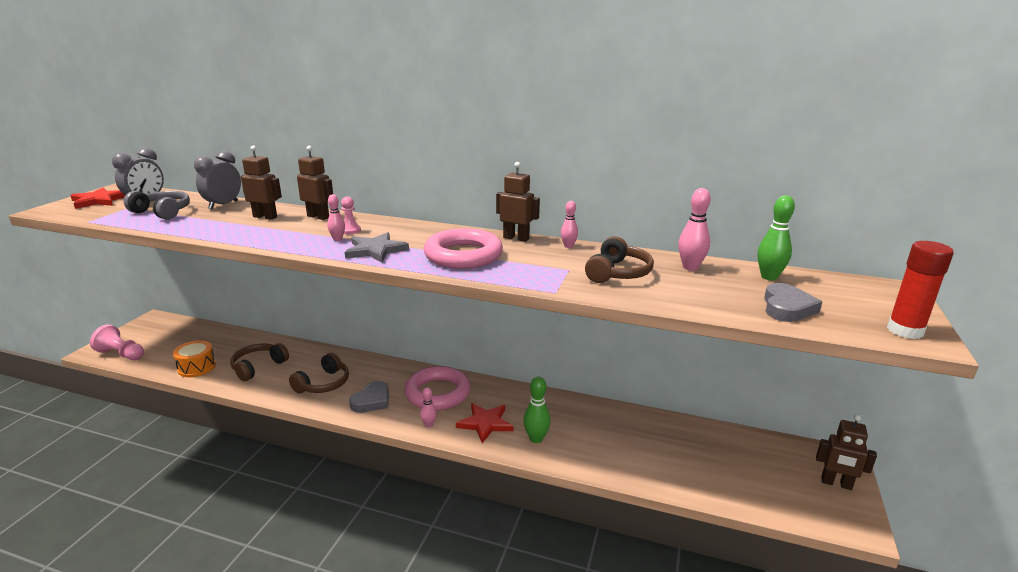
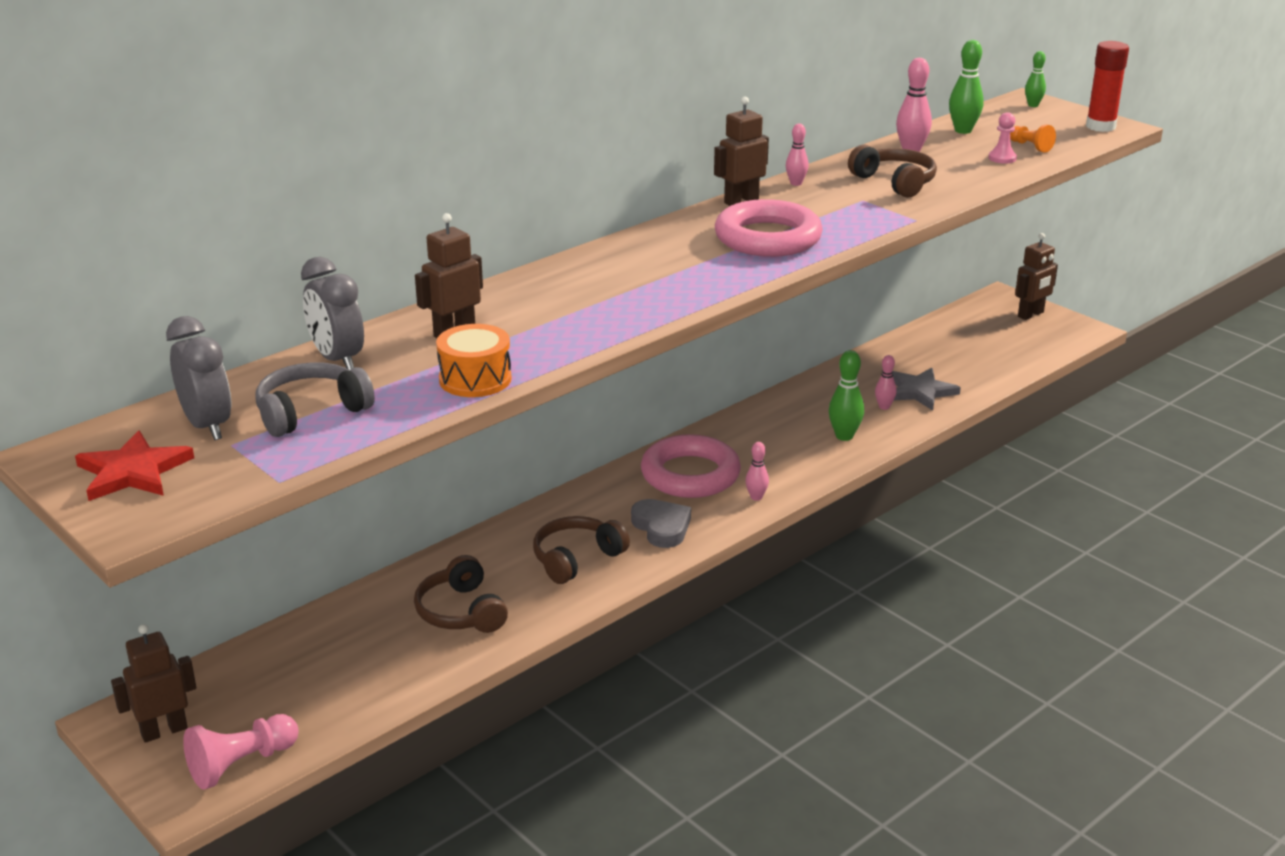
camera: 60 degrees left, 5 degrees up
orange drum [173,340,216,377] -> orange drum moved to [436,324,512,397]
brown headphones [289,353,349,393] -> brown headphones turned 105 degrees counterclockwise [533,516,630,584]
brown robot [297,146,333,220] -> brown robot moved to [111,624,196,743]
pink bowling pin [327,194,345,241] -> pink bowling pin moved to [875,355,896,410]
pink pawn [341,196,361,234] -> pink pawn moved to [988,112,1017,164]
grey star [345,232,409,262] -> grey star moved to [892,368,961,411]
red star [456,403,514,443] -> none
grey heart [764,283,822,322] -> orange pawn [1010,125,1056,152]
none -> green bowling pin [1025,51,1046,107]

